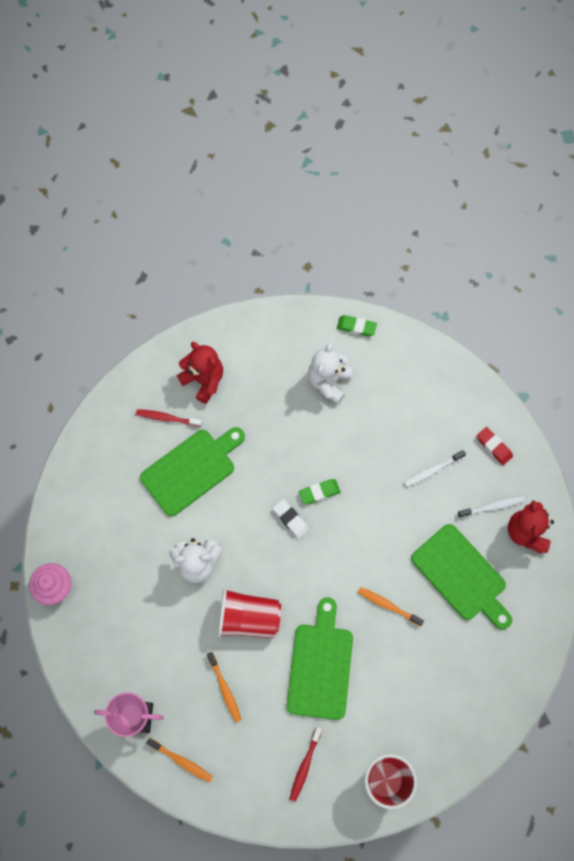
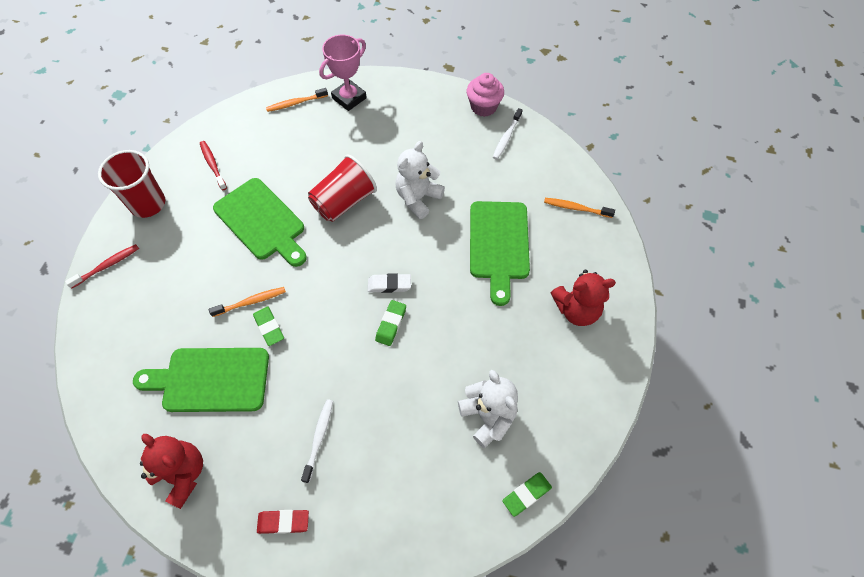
camera: 130 degrees right, 10 degrees down
red toothbrush [136,409,202,427] -> red toothbrush moved to [65,244,139,289]
orange toothbrush [207,652,241,722] -> orange toothbrush moved to [544,198,615,218]
white toothbrush [458,496,525,518] -> white toothbrush moved to [493,108,522,159]
none -> green eraser [253,306,284,346]

